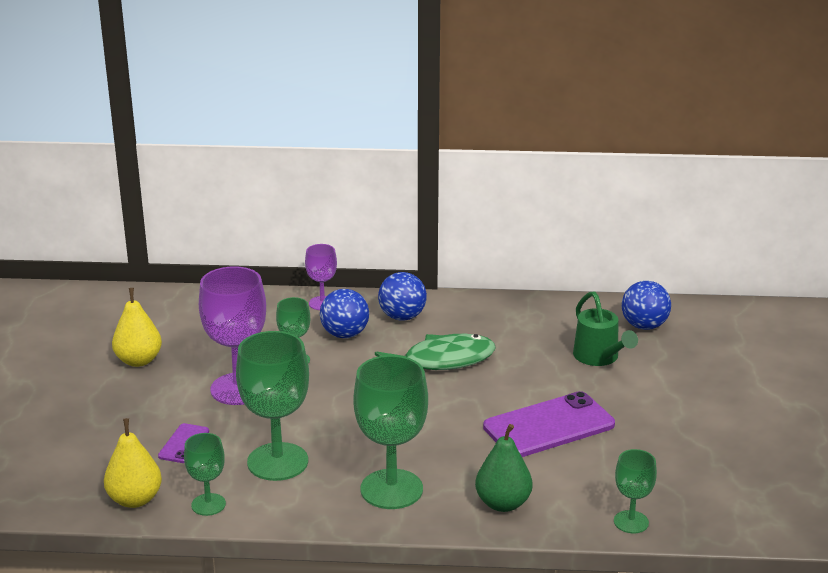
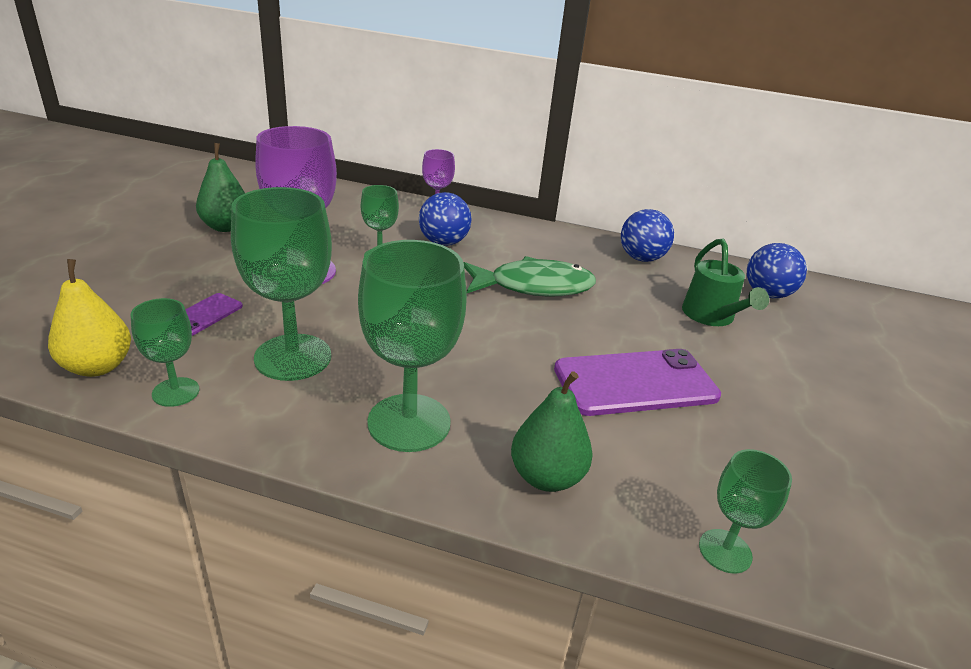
camera: 10 degrees right, 5 degrees up
yellow pear [112,288,162,367] -> green pear [196,143,245,232]
blue ball [378,272,427,321] -> blue ball moved to [621,209,674,262]

